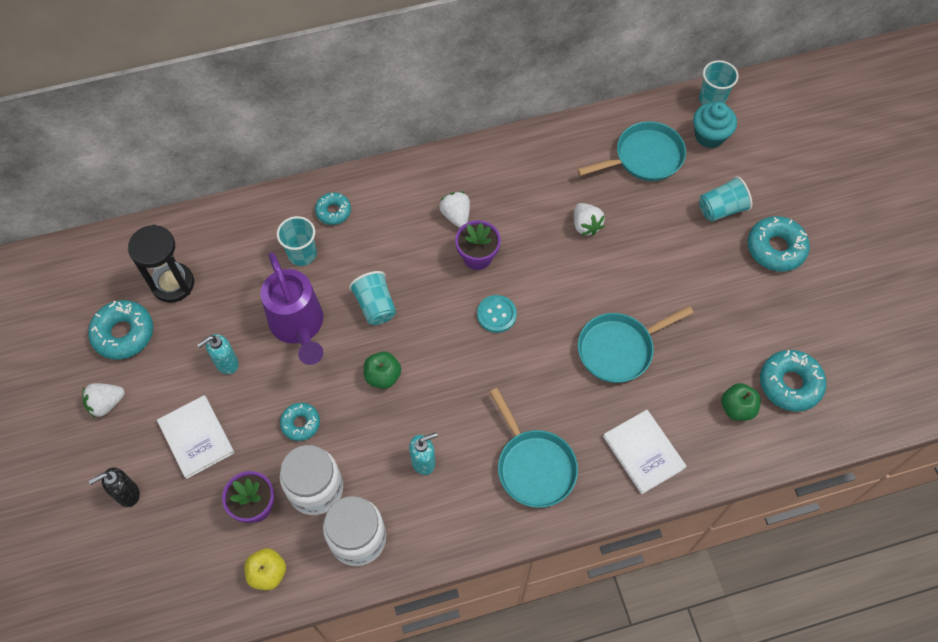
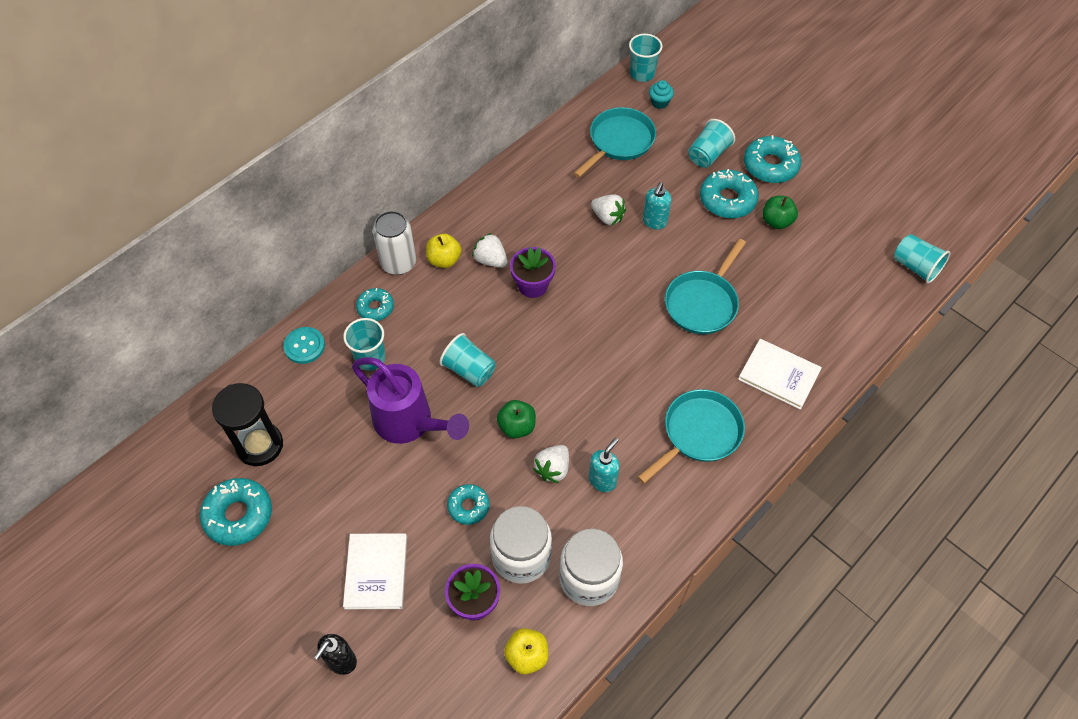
camera: 30 degrees left, 5 degrees down
white strawberry [82,383,125,418] -> white strawberry moved to [533,445,569,483]
white book [157,395,235,479] -> white book turned 60 degrees clockwise [343,533,407,609]
turquoise soap dispenser [197,334,239,374] -> turquoise soap dispenser moved to [643,182,672,229]
turquoise button [477,295,517,333] -> turquoise button moved to [283,327,325,364]
turquoise pan [490,388,578,508] -> turquoise pan turned 75 degrees counterclockwise [638,389,745,484]
turquoise cupcake [693,102,737,148] -> turquoise cupcake [649,80,674,109], size x0.61
green apple [721,383,761,421] -> green apple moved to [762,196,798,229]
turquoise donut [760,350,826,412] -> turquoise donut moved to [700,169,759,218]
none -> white can [373,211,416,275]
none -> yellow apple [426,234,461,268]
none -> turquoise cup [894,234,950,284]

